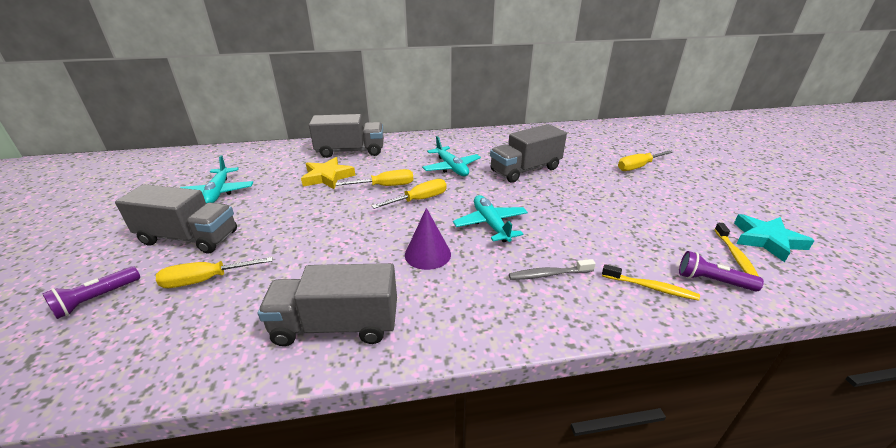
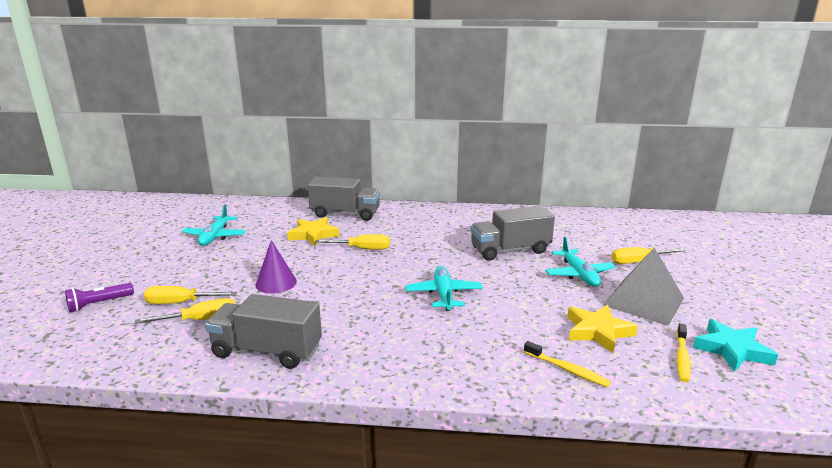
camera: 15 degrees right, 10 degrees down
grey truck [115,184,237,253] -> none
yellow screwdriver [372,179,447,209] -> yellow screwdriver moved to [135,298,235,324]
purple cone [405,208,451,270] -> purple cone moved to [256,240,297,294]
turquoise plane [422,136,481,176] -> turquoise plane moved to [545,236,616,287]
grey toothbrush [509,259,596,280] -> none
purple flashlight [679,251,764,292] -> none
none -> yellow star [567,305,638,353]
none -> grey pyramid [603,248,684,326]

